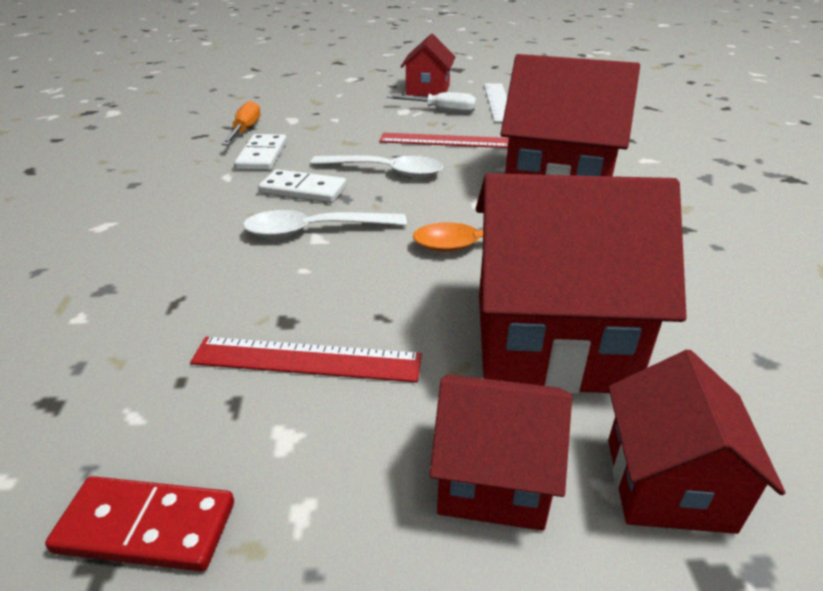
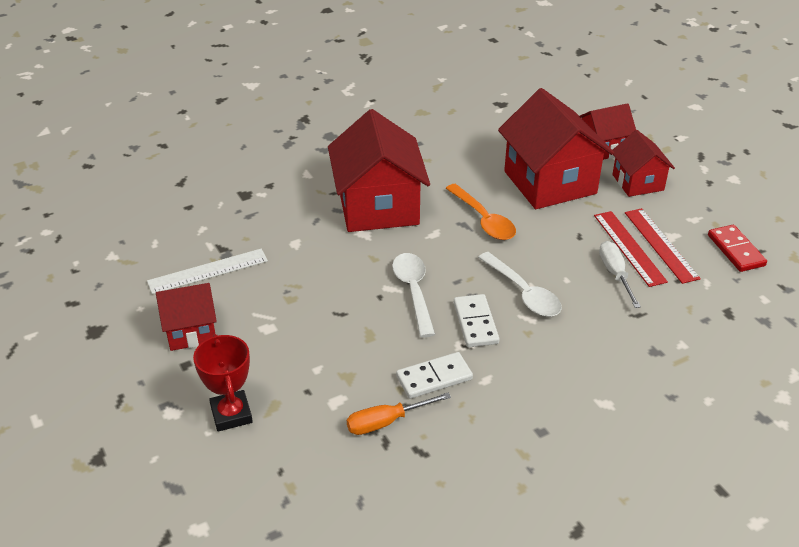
camera: 115 degrees left, 5 degrees up
red ruler [379,133,509,148] -> red ruler moved to [625,208,701,284]
white screwdriver [387,92,476,113] -> white screwdriver moved to [599,241,641,308]
none -> red trophy [193,334,253,432]

